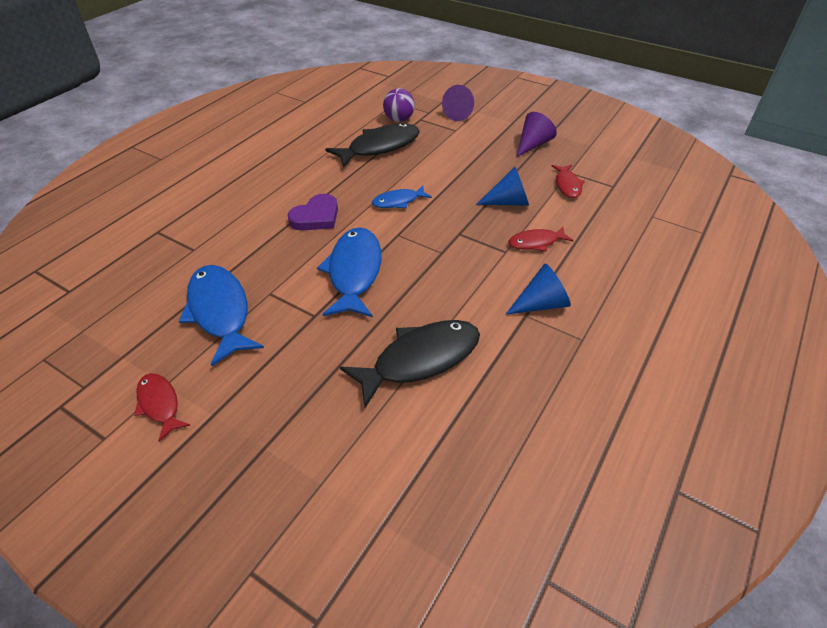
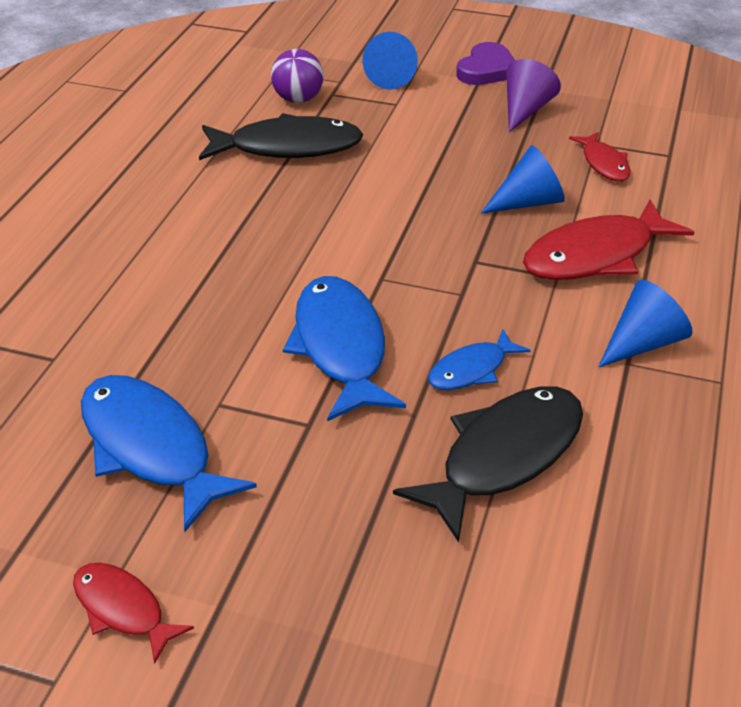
camera: 15 degrees left, 5 degrees down
purple heart [287,194,338,230] -> purple heart moved to [456,42,515,85]
black fish [325,123,420,168] -> black fish turned 45 degrees clockwise [199,113,363,160]
blue fish [372,186,432,208] -> blue fish moved to [428,329,531,390]
purple cone [442,85,474,121] -> blue cone [362,32,418,90]
red fish [509,227,574,252] -> red fish [523,199,694,280], size x1.83

